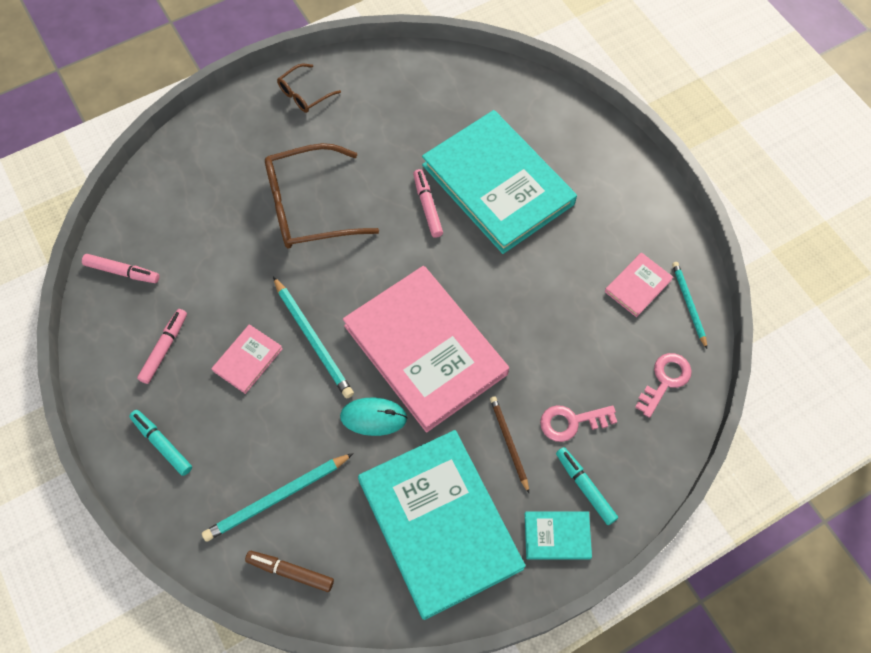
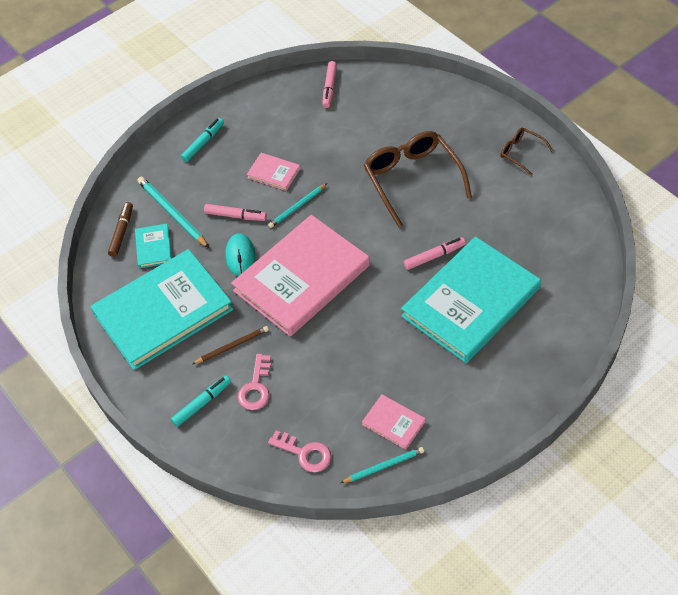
camera: 85 degrees right, 10 degrees down
pink marker [137,309,187,384] -> pink marker moved to [204,204,267,221]
turquoise pencil [273,277,354,398] -> turquoise pencil [268,184,327,228], size x0.64
turquoise book [525,511,592,559] -> turquoise book moved to [135,224,172,268]
pink key [540,405,617,442] -> pink key turned 150 degrees counterclockwise [238,354,271,410]

